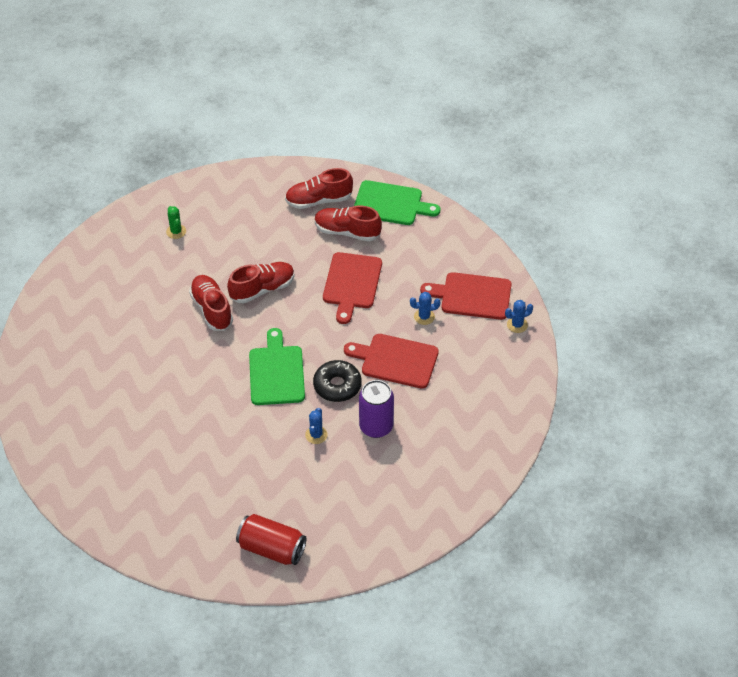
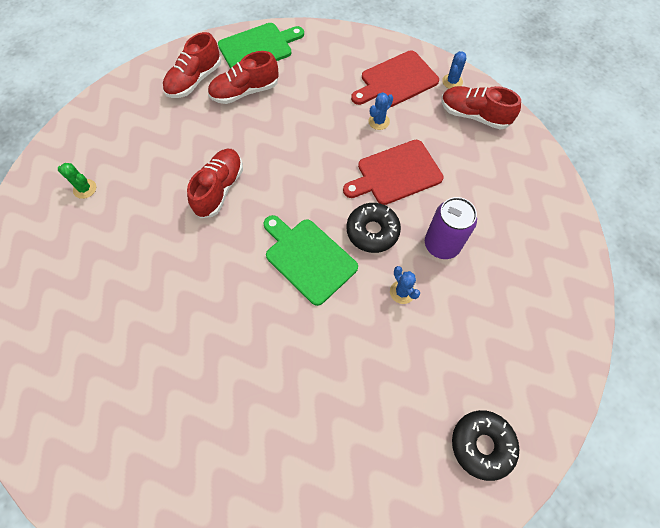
camera: 40 degrees left, 15 degrees up
red shoe [189,275,233,331] -> red shoe moved to [441,86,521,129]
red can [236,514,306,565] -> black donut [452,410,519,481]
red cutting board [323,252,382,324] -> none

